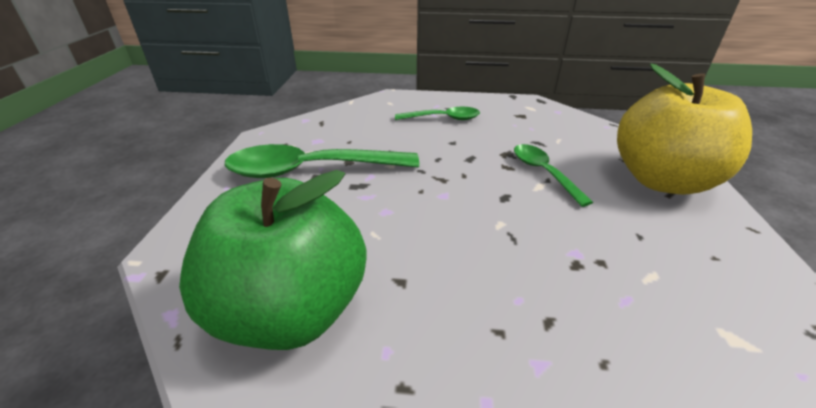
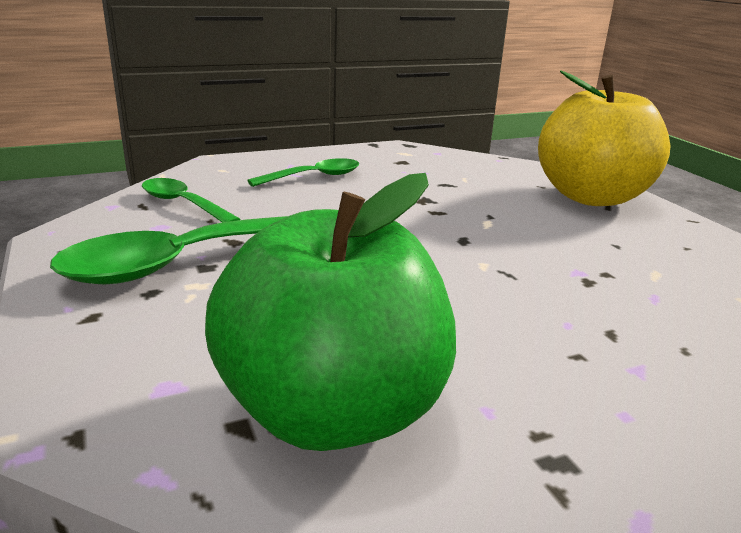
camera: 30 degrees left, 10 degrees down
green spoon [514,144,593,207] -> green spoon moved to [142,178,241,222]

